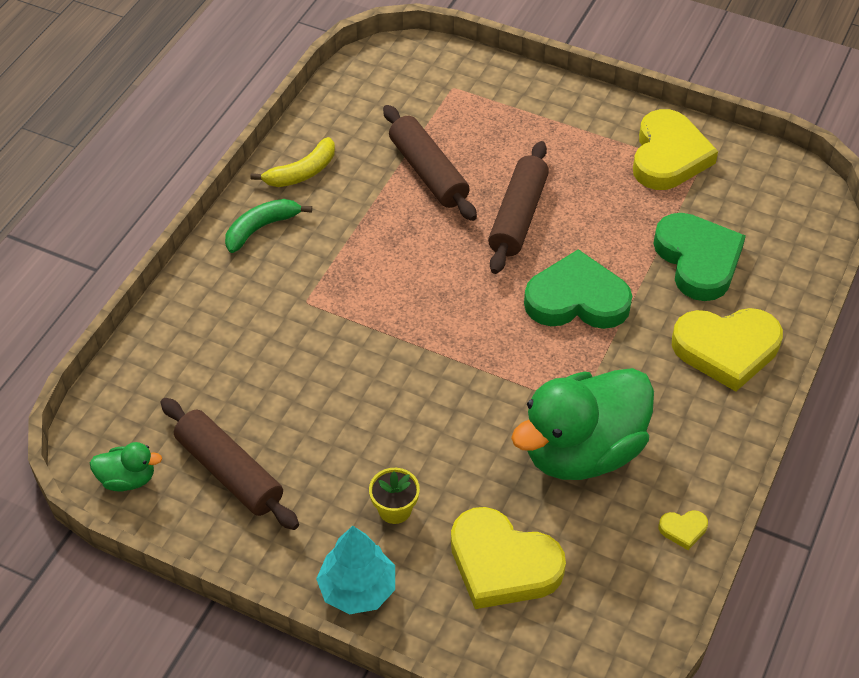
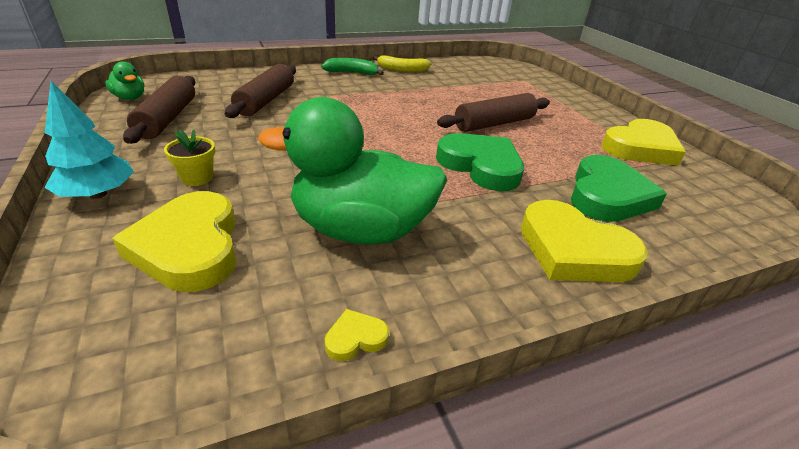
camera: 40 degrees right, 15 degrees down
brown rolling pin [383,105,477,221] -> brown rolling pin moved to [225,64,296,118]
yellow heart [659,510,708,550] -> yellow heart turned 120 degrees clockwise [325,309,389,361]

